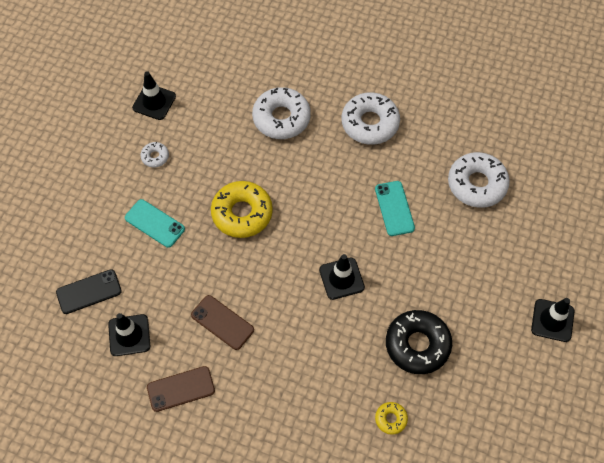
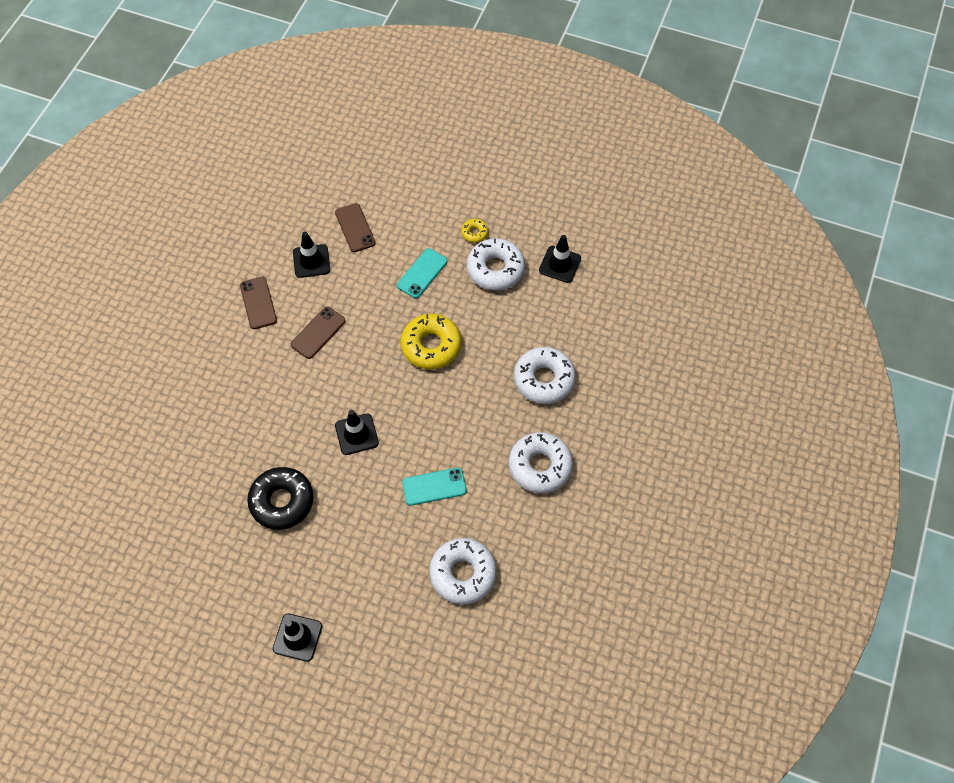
camera: 90 degrees right, 0 degrees up
black phone [56,269,122,314] -> brown phone [335,203,376,252]
white donut [140,142,169,167] -> white donut [467,238,525,291], size x2.11
yellow donut [375,402,408,435] -> yellow donut moved to [461,219,488,243]

